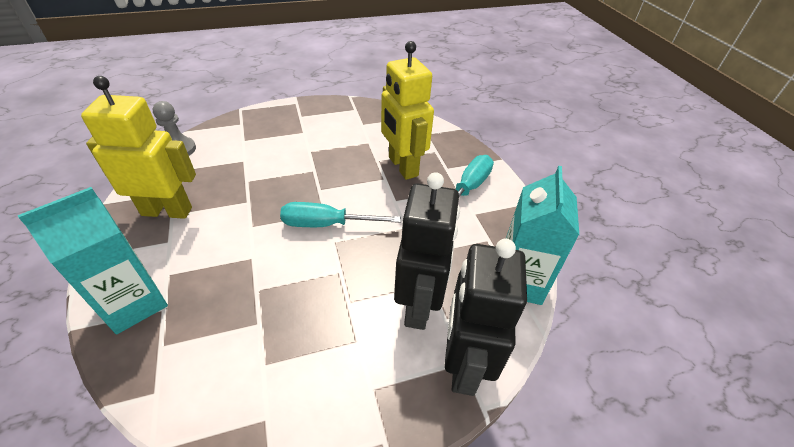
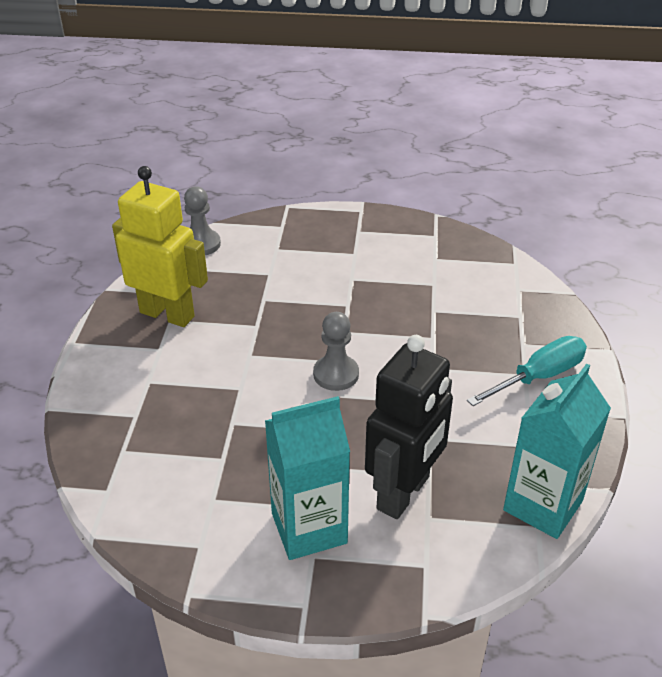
camera: 25 degrees right, 5 degrees down
turquoise carton [18,187,168,334] -> turquoise carton moved to [265,396,350,560]
turquoise screwdriver [280,202,401,227] -> grey pawn [313,312,359,391]
yellow robot [381,41,434,180] -> none
black robot [444,239,527,396] -> none

